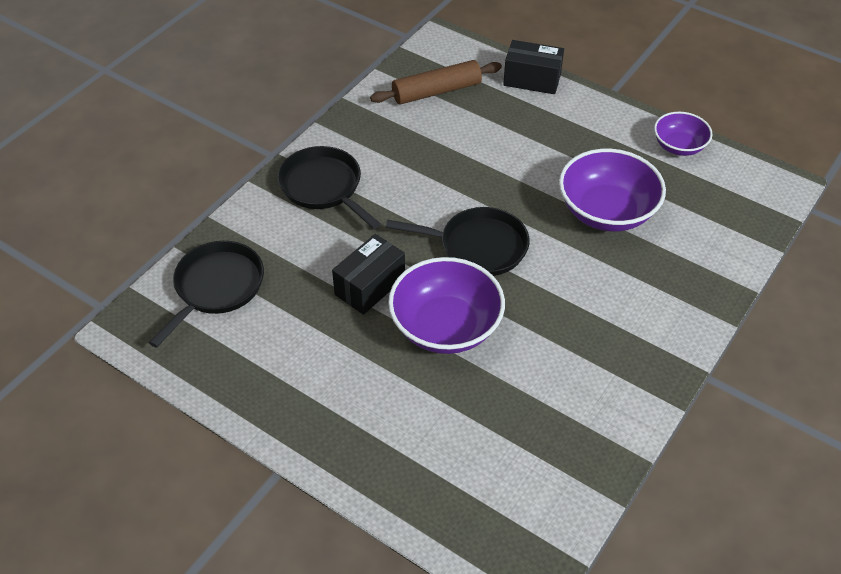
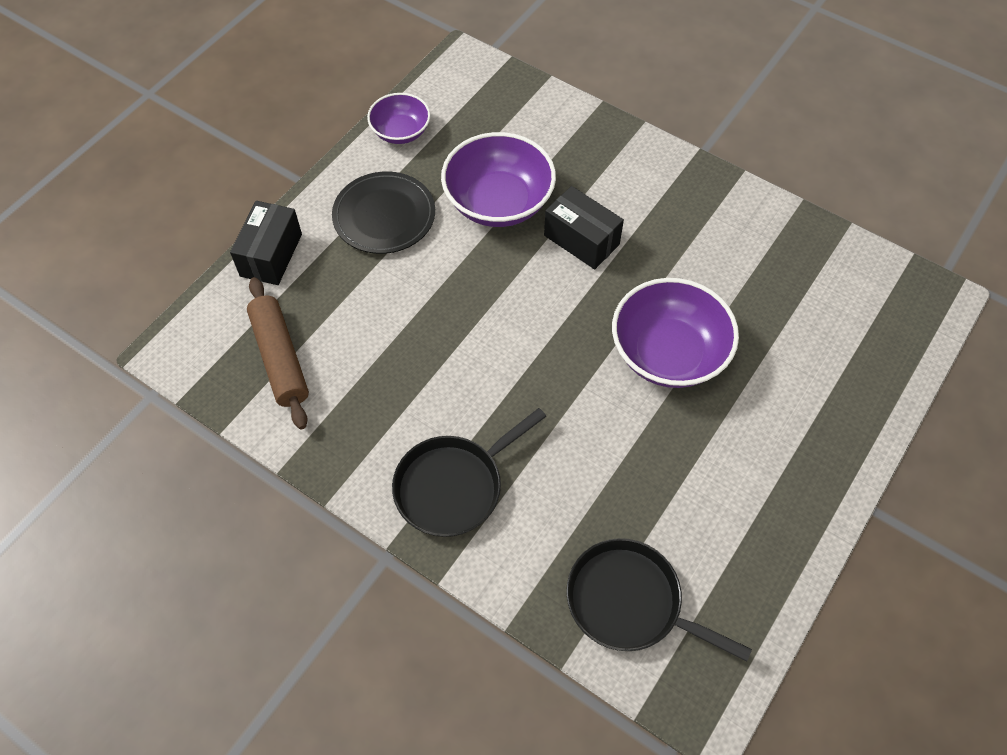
camera: 90 degrees left, 10 degrees up
black box [332,234,405,315] -> black box moved to [544,186,624,269]
black pan [386,207,530,276] -> none
none -> black plate [332,172,435,254]

